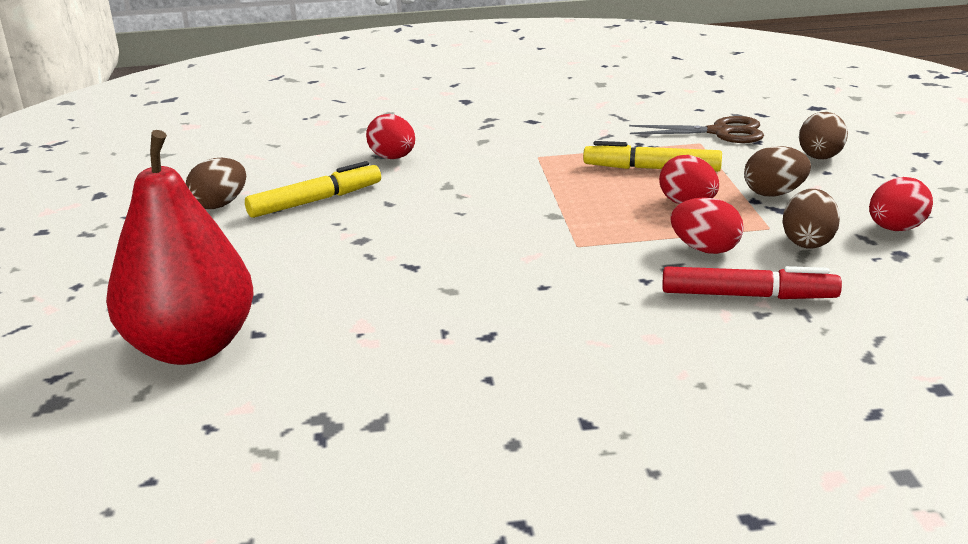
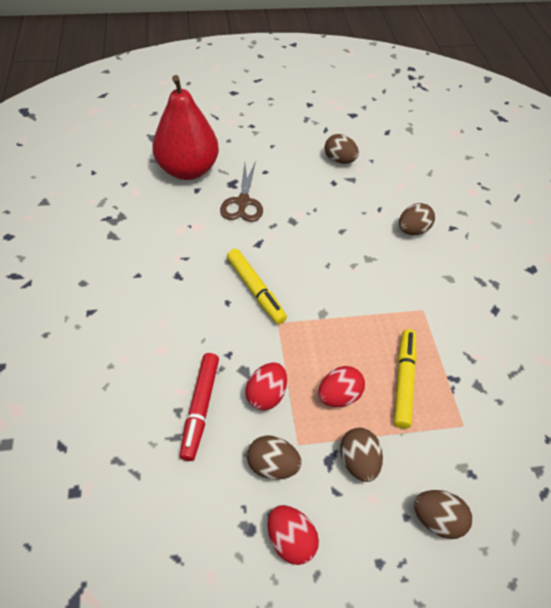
camera: 85 degrees right, 25 degrees up
yellow marker [245,161,381,218] -> yellow marker moved to [227,249,287,324]
red egg [366,114,415,159] -> brown egg [399,203,435,235]
brown scissors [629,116,764,143] -> brown scissors moved to [220,161,263,222]

